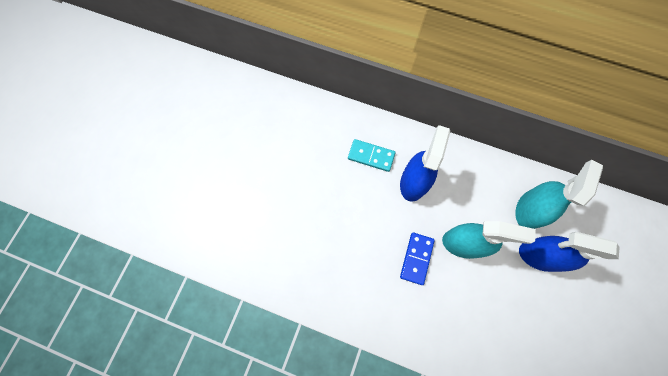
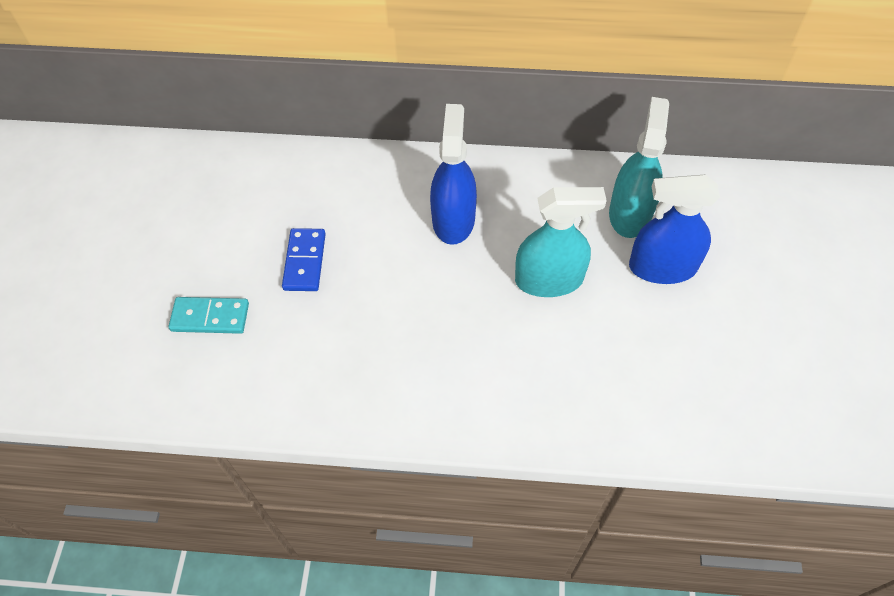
camera: 15 degrees left, 15 degrees down
turquoise domino [348,139,395,172] -> turquoise domino moved to [169,297,249,334]
blue domino [400,233,435,285] -> blue domino moved to [282,228,326,291]

